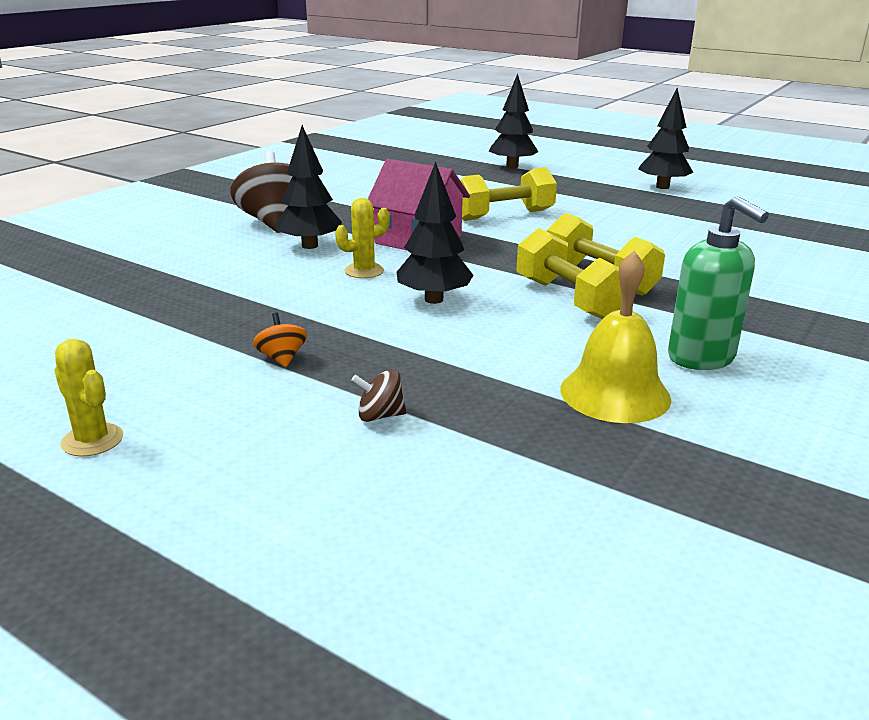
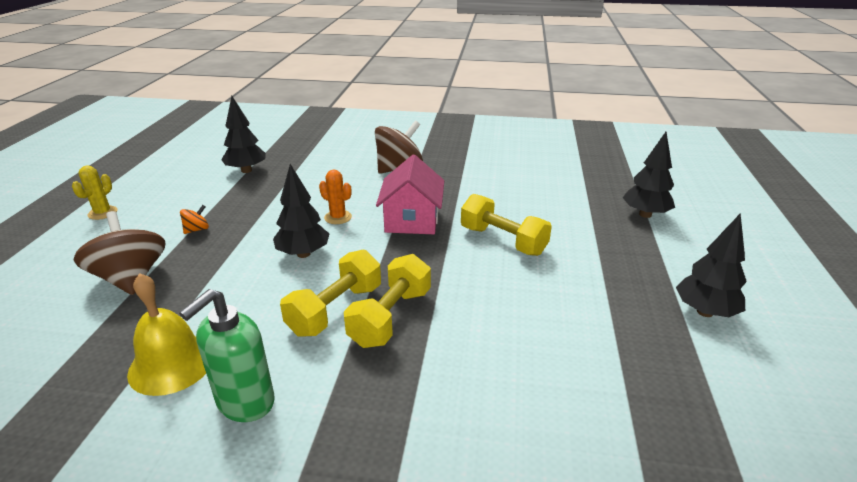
camera: 65 degrees right, 5 degrees up
black tree [275,125,342,249] -> black tree moved to [221,96,266,173]
yellow cactus [335,198,390,278] -> orange cactus [319,170,352,224]
brown spinning top [352,369,406,422] -> brown spinning top [73,211,165,295], size x2.26

